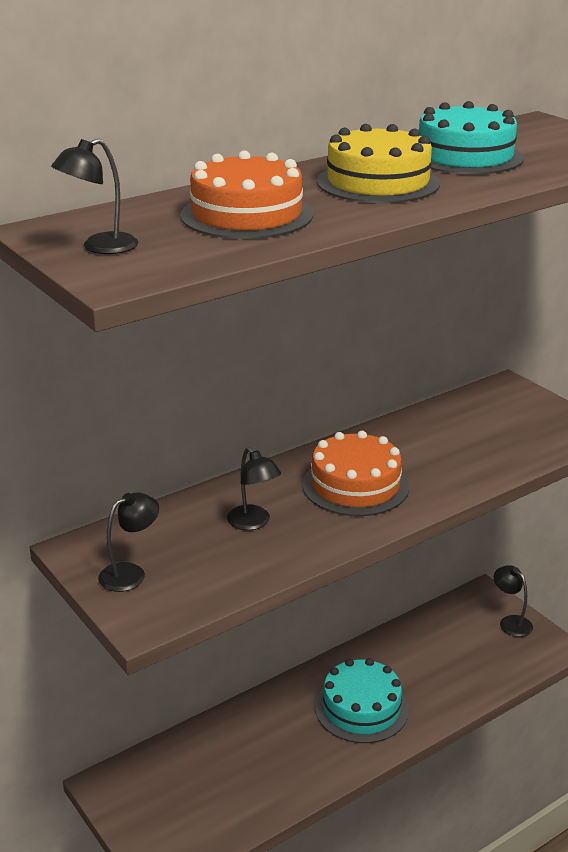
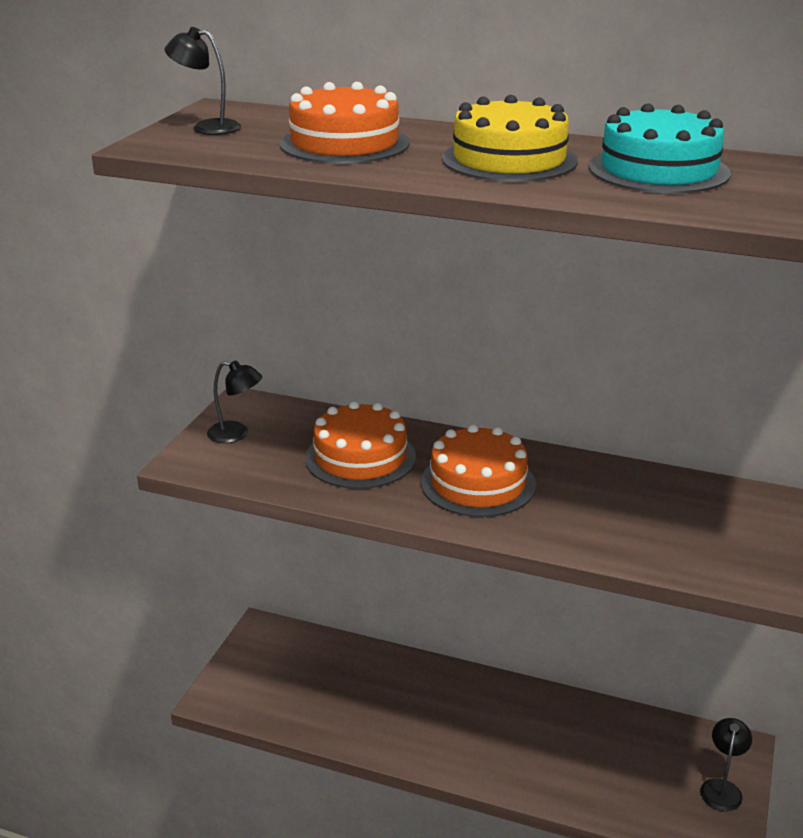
camera: 55 degrees right, 0 degrees up
black lamp [227,447,281,530] -> orange cake [305,401,416,489]
turquoise cake [315,658,409,743] -> none

